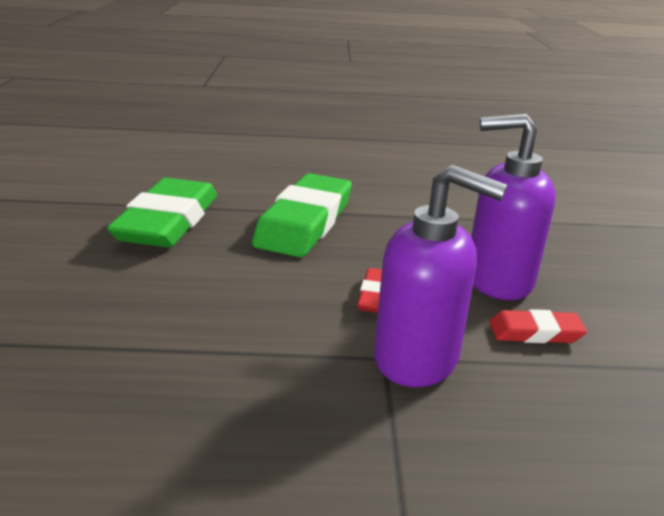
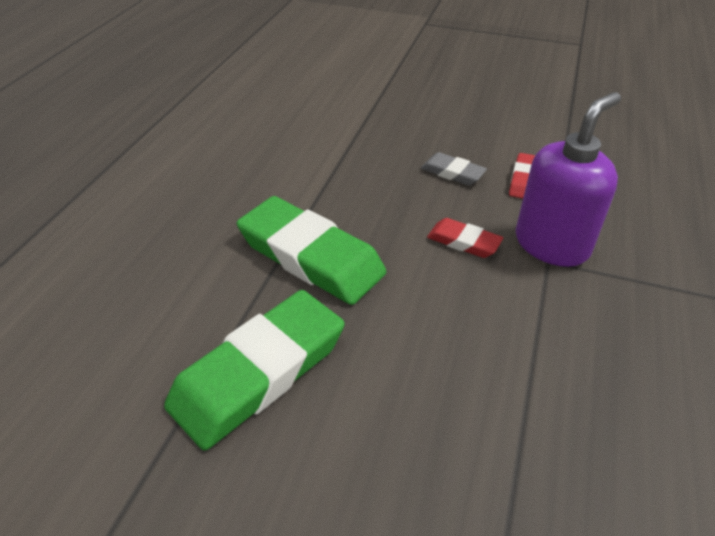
camera: 70 degrees left, 15 degrees up
green eraser [107,178,217,248] -> green eraser turned 75 degrees counterclockwise [164,290,345,451]
purple soap dispenser [471,114,556,300] -> grey eraser [421,152,487,185]

